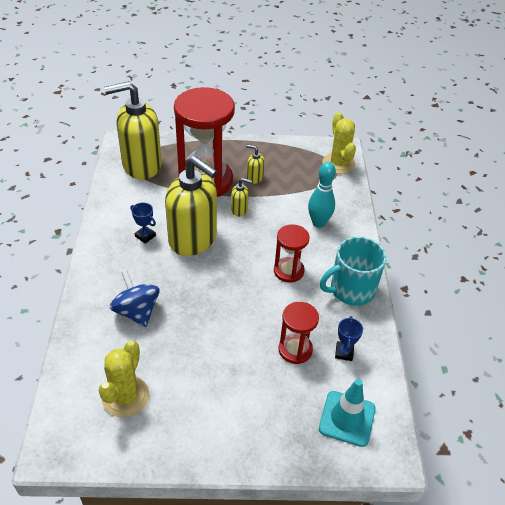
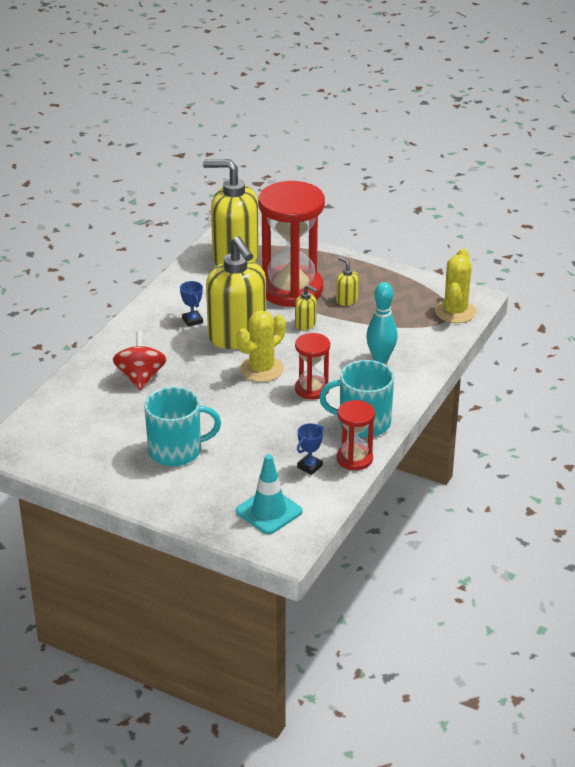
camera: 30 degrees right, 10 degrees down
yellow cactus [99,340,149,417] -> yellow cactus moved to [237,310,286,382]
blue spinning top [110,271,160,327] -> red spinning top [113,331,167,390]
red hourglass [278,302,319,364] -> red hourglass moved to [337,400,375,470]
none -> turquoise mug [144,387,221,466]

